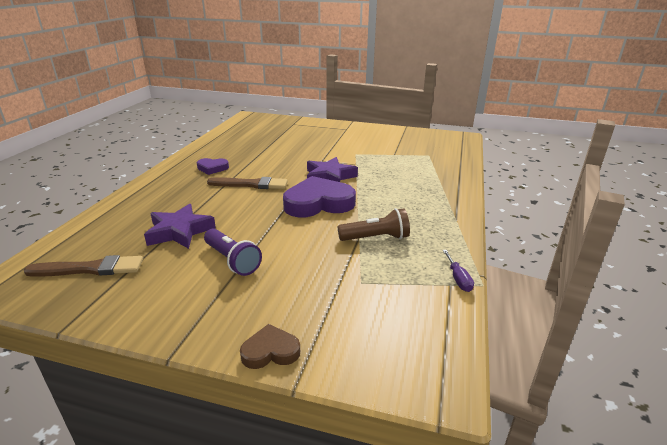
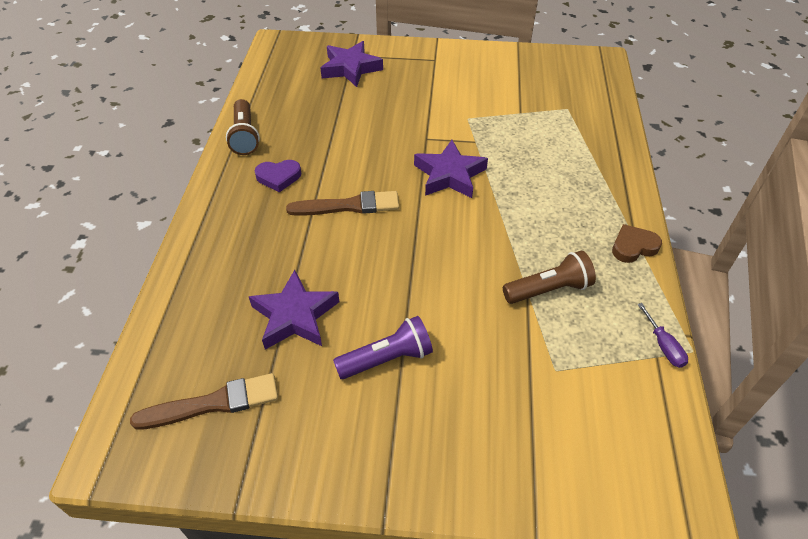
camera: 10 degrees left, 20 degrees up
purple flashlight [204,229,262,276] -> purple flashlight turned 60 degrees counterclockwise [333,316,433,379]
brown heart [240,324,300,369] -> brown heart moved to [612,224,662,263]
purple heart [283,176,356,217] -> none
none -> brown flashlight [226,99,260,155]
none -> purple star [321,41,383,87]

